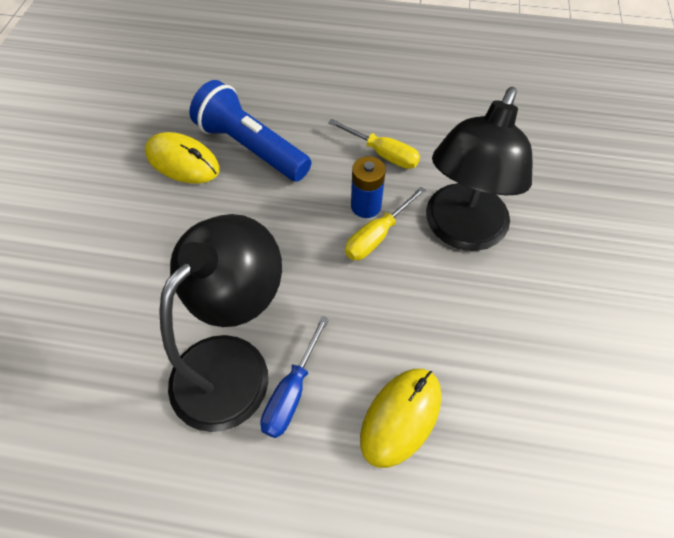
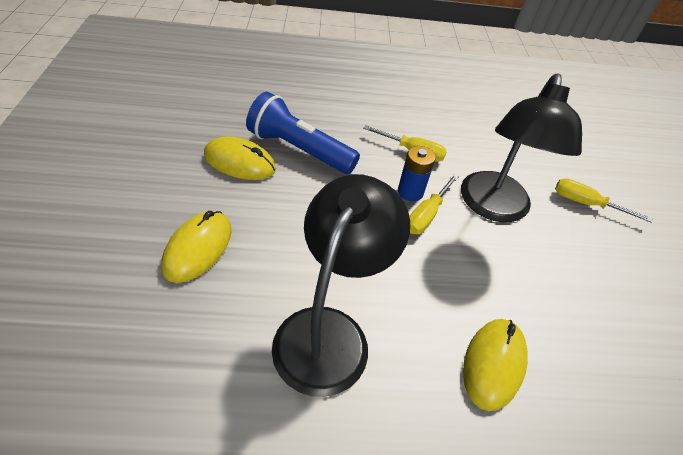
camera: 15 degrees left, 10 degrees down
blue screwdriver [260,316,329,438] -> none
none -> yellow mouse [161,211,232,283]
none -> yellow screwdriver [555,178,652,223]

